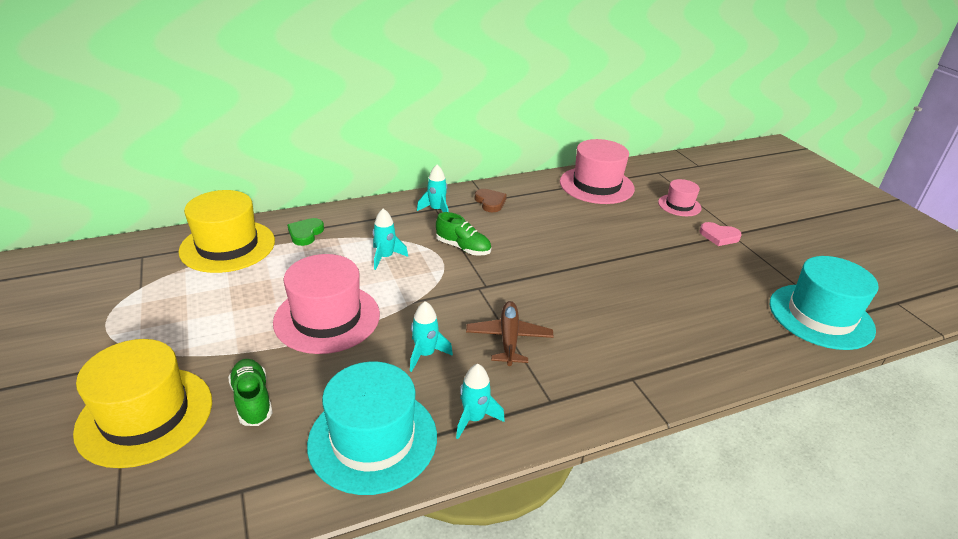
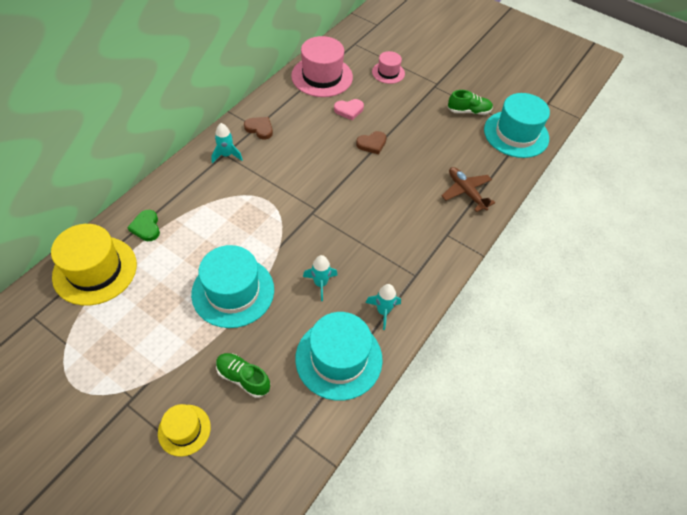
camera: 35 degrees left, 20 degrees up
yellow hat [73,339,212,468] -> yellow hat [158,404,211,457], size x0.55
pink hat [273,254,380,354] -> turquoise hat [191,245,274,328]
turquoise rocket [373,208,408,270] -> none
green shoe [436,212,491,256] -> green shoe moved to [448,90,493,115]
brown plane [466,301,554,366] -> brown plane moved to [441,167,495,212]
pink heart [700,222,742,246] -> pink heart moved to [334,99,364,120]
none -> brown heart [356,131,387,154]

